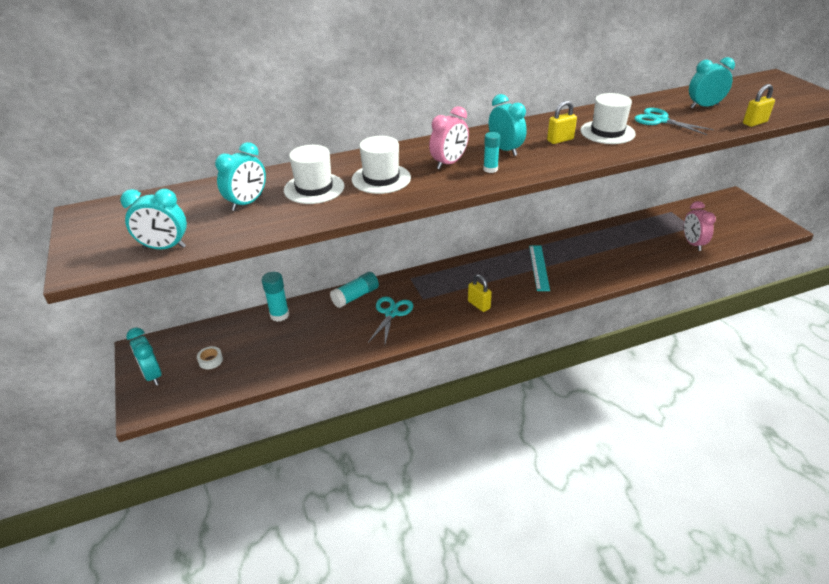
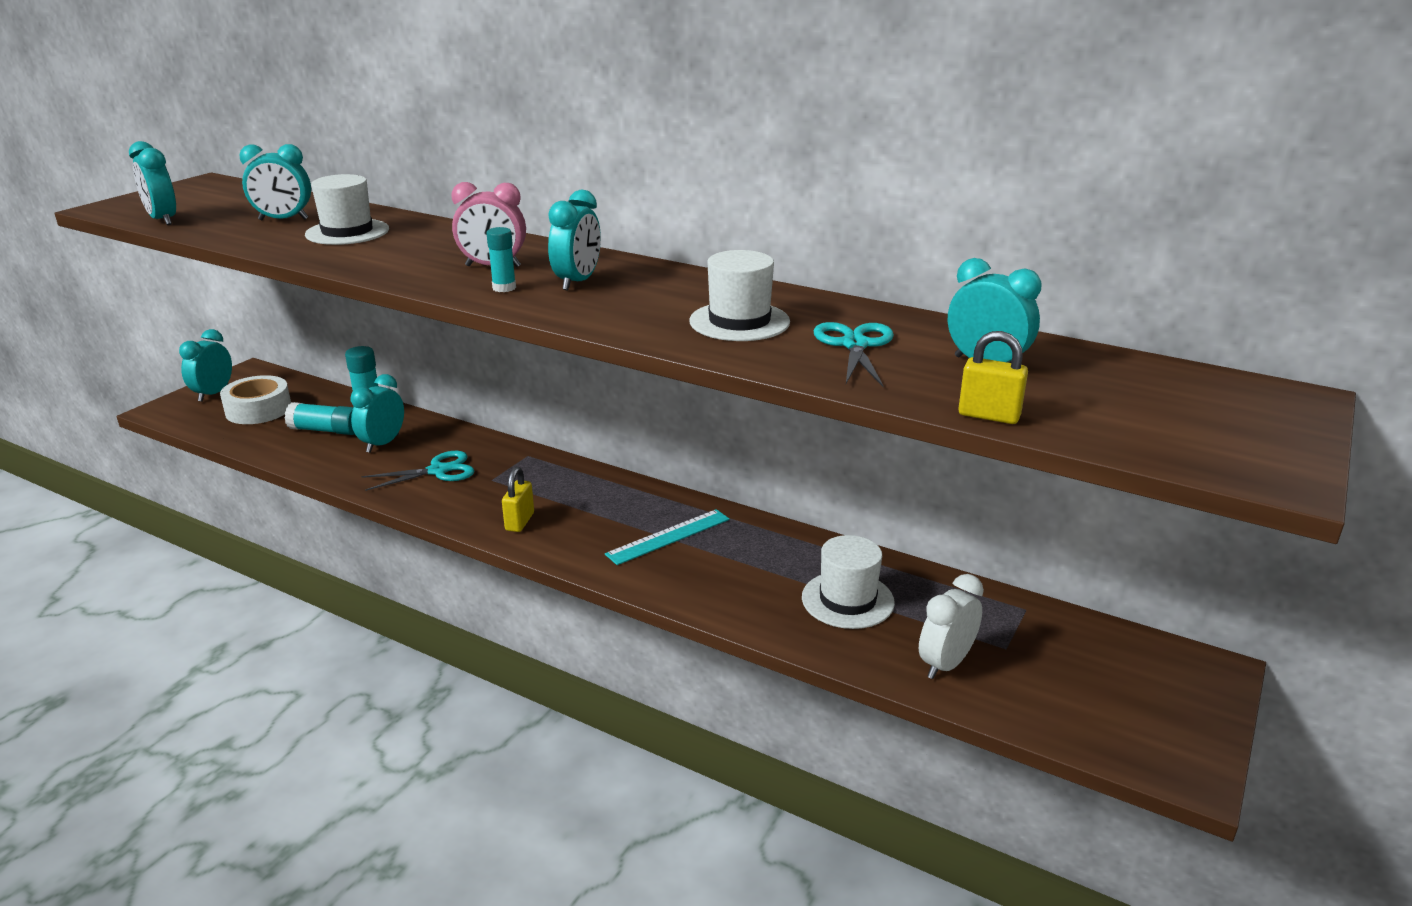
camera: 50 degrees right, 10 degrees down
white tape [197,346,223,369] -> white tape [220,375,291,424], size x2.11
turquoise glue stick [330,272,379,308] -> turquoise glue stick moved to [285,402,355,435]
white hat [352,136,411,194] -> white hat moved to [802,535,895,629]
yellow padlock [547,101,577,144] -> none
pink clock [684,201,716,251] -> white clock [919,574,984,679]
none -> turquoise clock [351,374,404,453]

